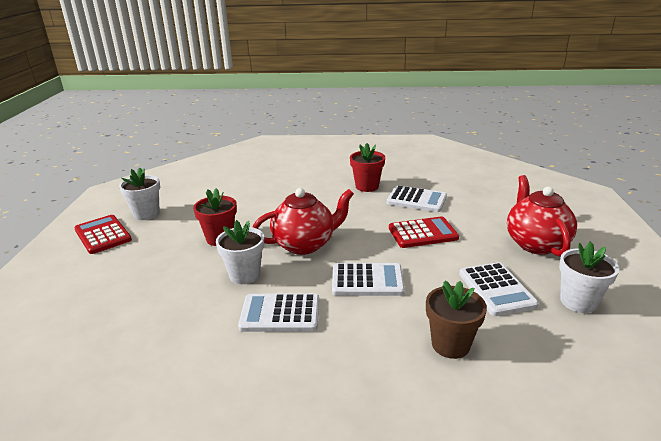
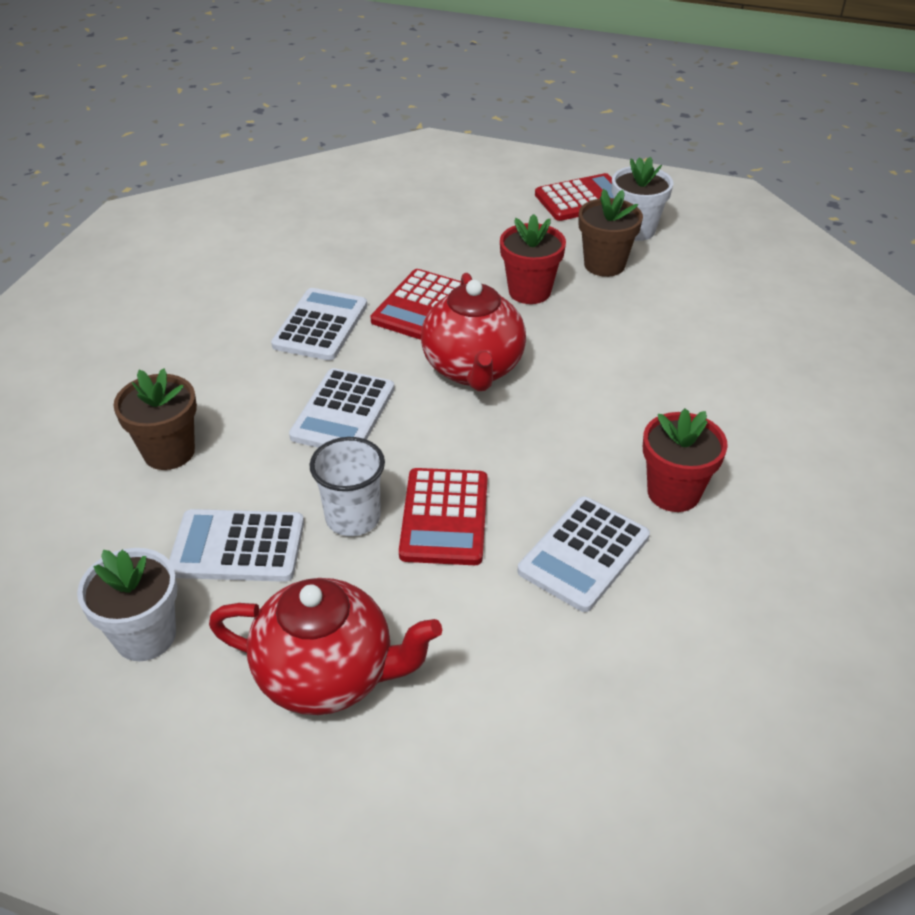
camera: 105 degrees right, 15 degrees up
white flower pot [216,220,264,284] -> red calculator [370,269,461,340]
none -> white cup [309,437,385,536]
none -> brown flower pot [578,189,643,277]

